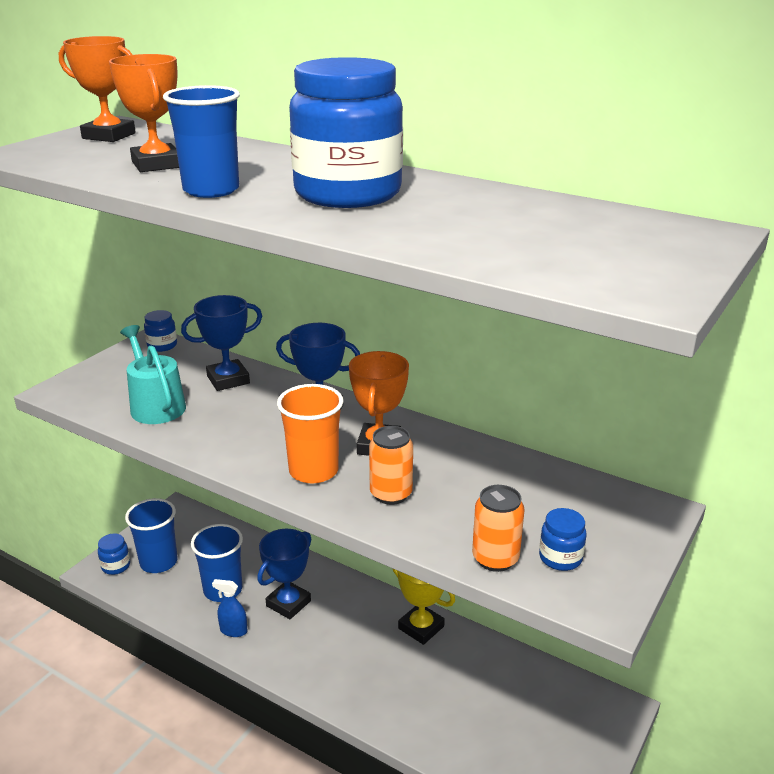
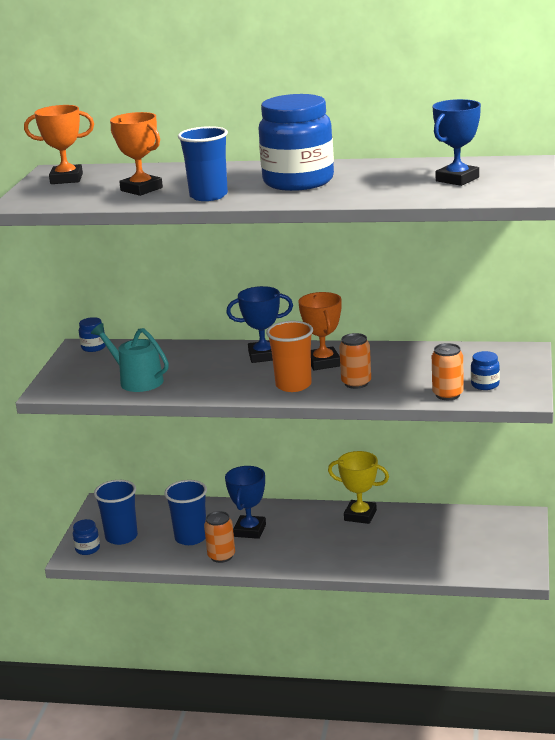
camera: 20 degrees left, 5 degrees down
blue trophy [181,295,262,391] -> blue trophy moved to [433,99,481,186]
blue spray bottle [212,579,248,637] -> orange can [204,511,235,563]

